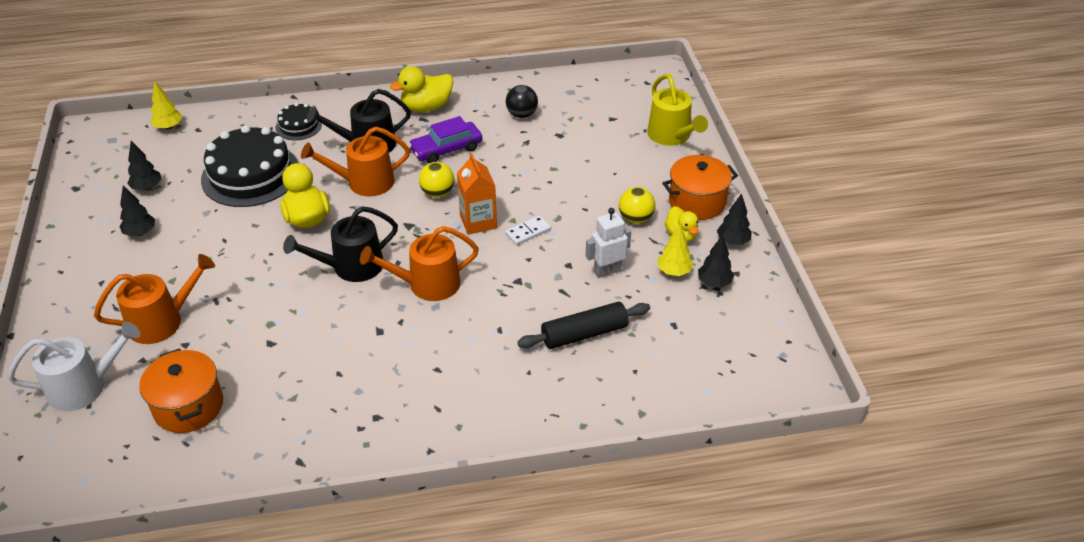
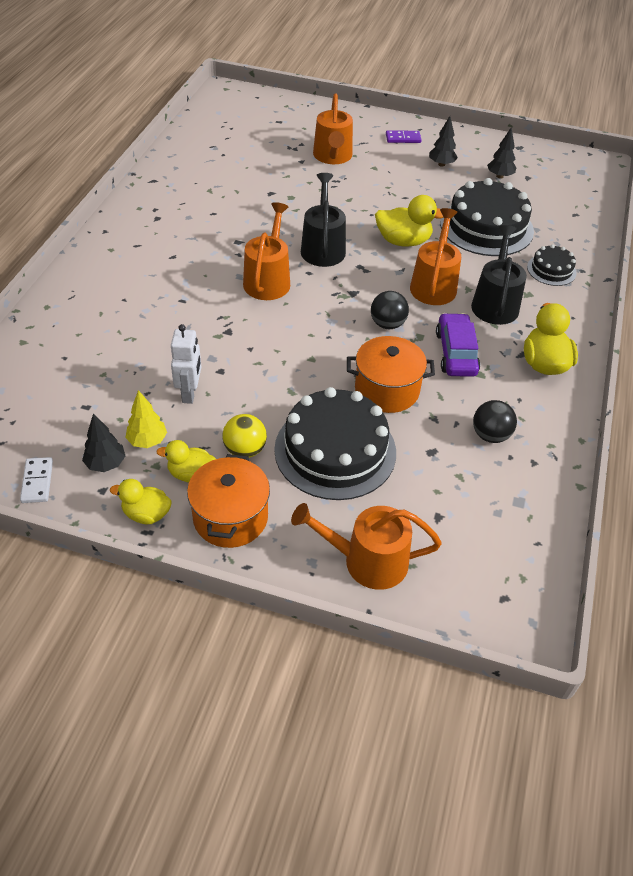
camera: 115 degrees right, 5 degrees up
white watering can [8,322,141,411] -> none
orange pot [139,348,223,433] -> orange pot moved to [347,336,435,413]
yellow tree [151,80,182,130] -> none
yellow ball [419,162,454,198] -> black ball [371,291,409,329]
orange carton [457,152,497,235] -> none
white domino [505,216,551,245] -> white domino moved to [20,457,53,503]
black rolling pin [517,302,650,349] -> none
yellow watering can [647,74,708,146] -> orange watering can [291,503,442,590]
black tree [717,193,752,245] -> yellow duck [110,479,172,524]
none -> black cake [274,387,396,500]
none -> purple domino [386,130,422,143]

